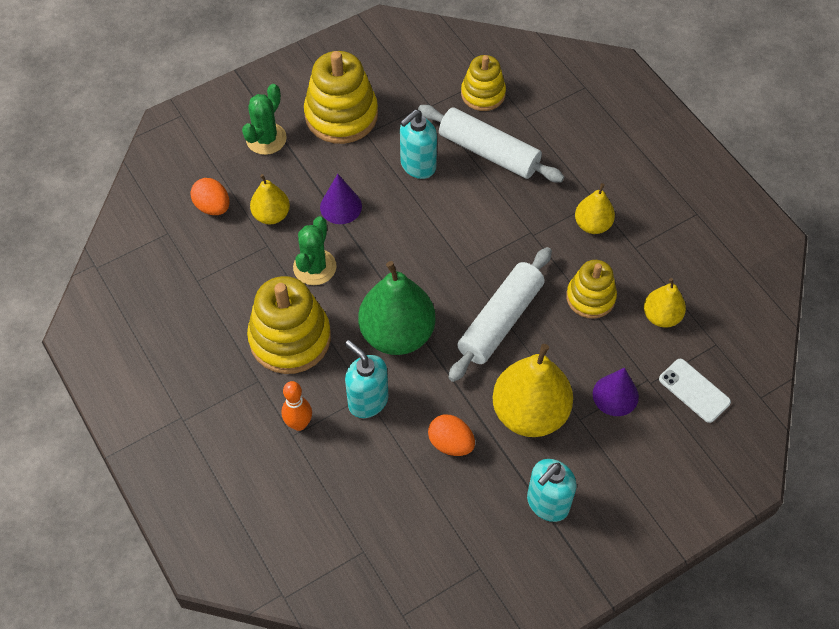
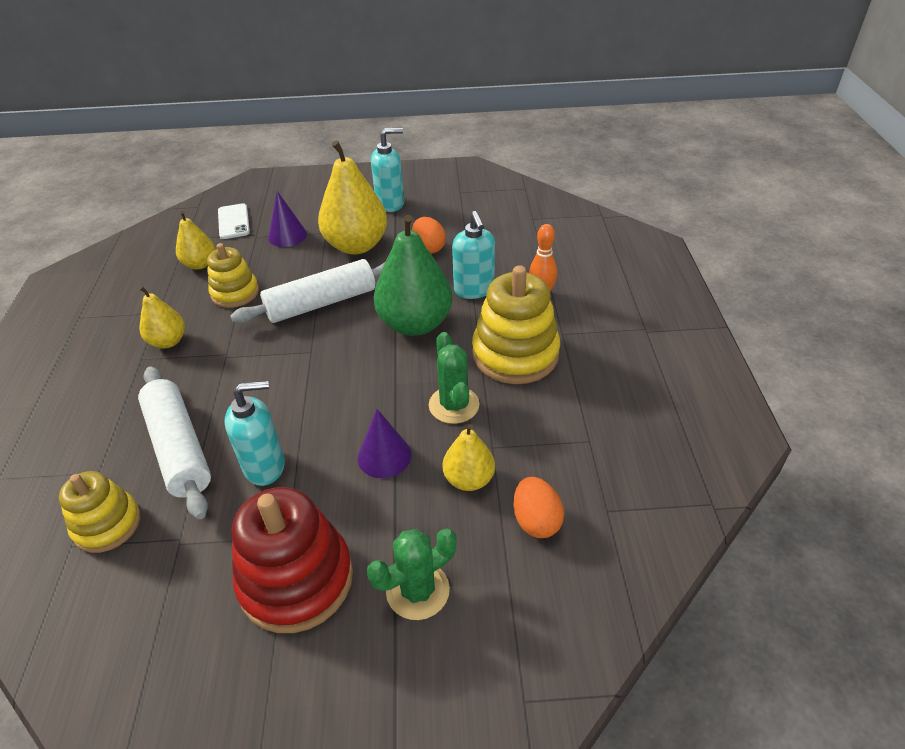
camera: 150 degrees left, 15 degrees down
green cactus [293,216,336,285] -> green cactus turned 60 degrees counterclockwise [429,332,479,424]
yellow stacking toy [304,51,378,144] -> red stacking toy [232,487,353,633]

